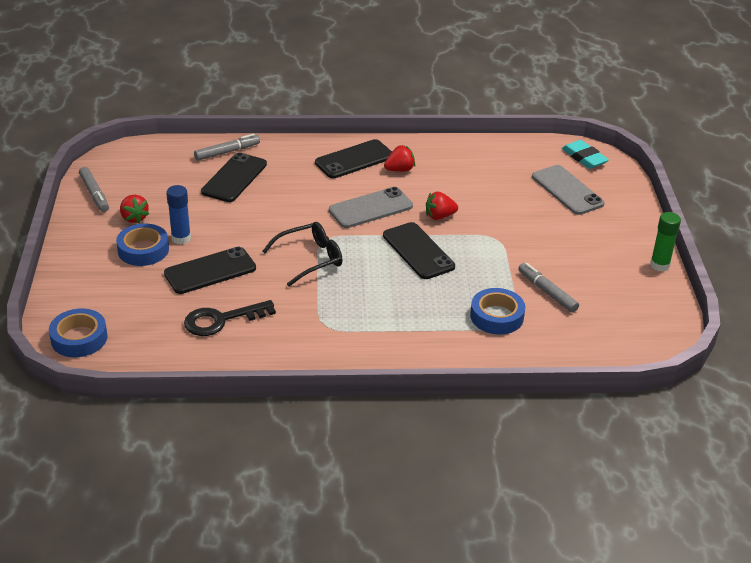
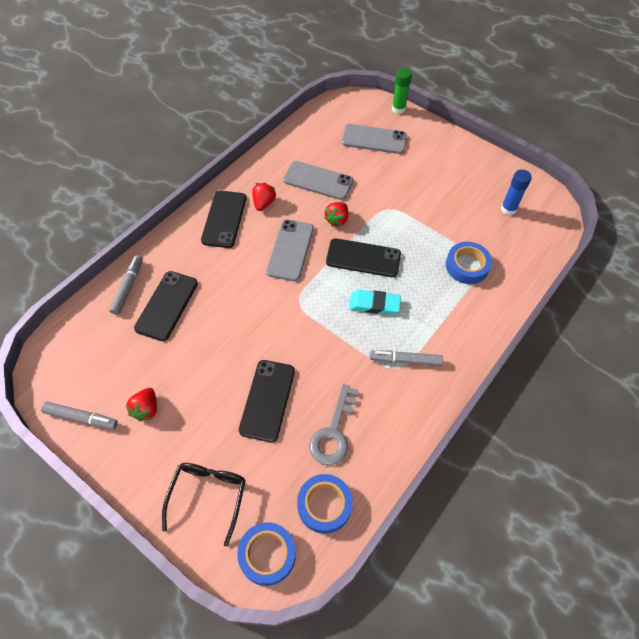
camera: 50 degrees left, 20 degrees up
blue tape [116,223,169,266] -> blue tape moved to [297,474,353,534]
red strawberry [120,195,149,224] -> red strawberry turned 90 degrees clockwise [125,388,157,421]
blue glue stick [166,185,191,244] -> blue glue stick moved to [501,169,532,215]
black key [184,300,276,336] -> grey key [309,384,358,465]
black phone [201,152,267,202] -> black phone turned 45 degrees clockwise [134,271,198,341]
black glasses [262,222,343,287] -> black glasses moved to [162,463,246,546]
grey marker [518,263,579,313] -> grey marker moved to [370,350,443,366]
turquoise eraser [562,140,609,169] -> turquoise eraser moved to [349,290,401,315]
green glue stick [650,212,681,271] -> green glue stick moved to [392,68,412,114]
none -> grey phone [283,161,353,200]

